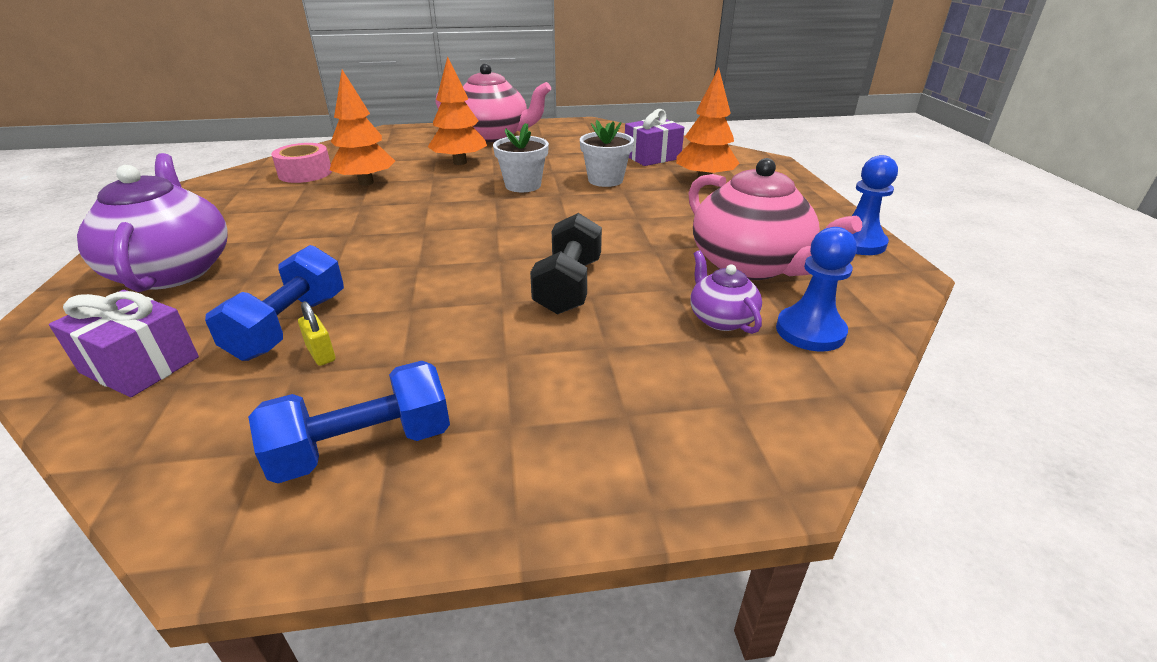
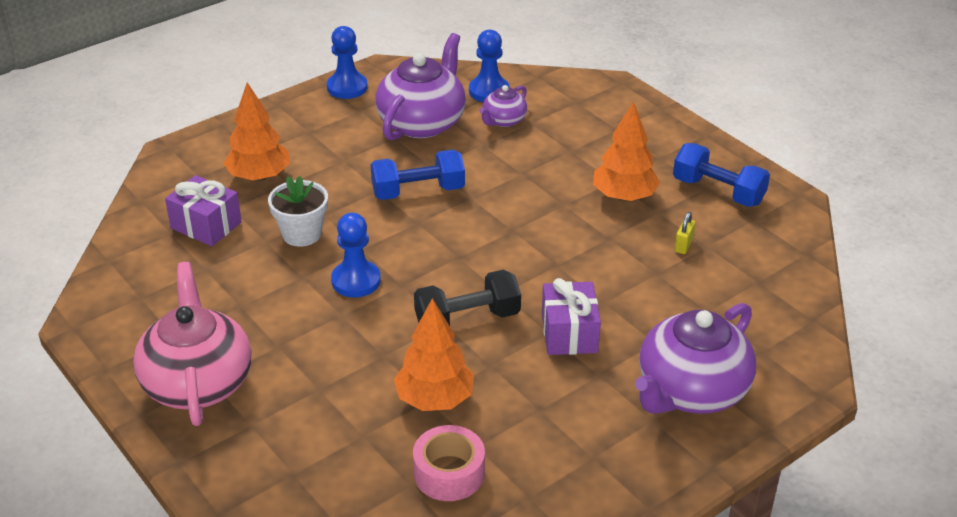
camera: 120 degrees left, 5 degrees up
purple gift [49,290,199,397] -> purple gift moved to [542,278,601,355]
blue dumbbell [205,245,344,361] -> blue dumbbell moved to [371,150,465,200]
orange tree [428,56,487,165] -> orange tree moved to [593,101,660,202]
white flower pot [493,123,549,192] -> blue pawn [331,213,381,297]
black dumbbell [530,213,602,314] -> black dumbbell moved to [414,270,521,326]
pink teapot [688,158,862,280] -> purple teapot [375,33,466,140]

